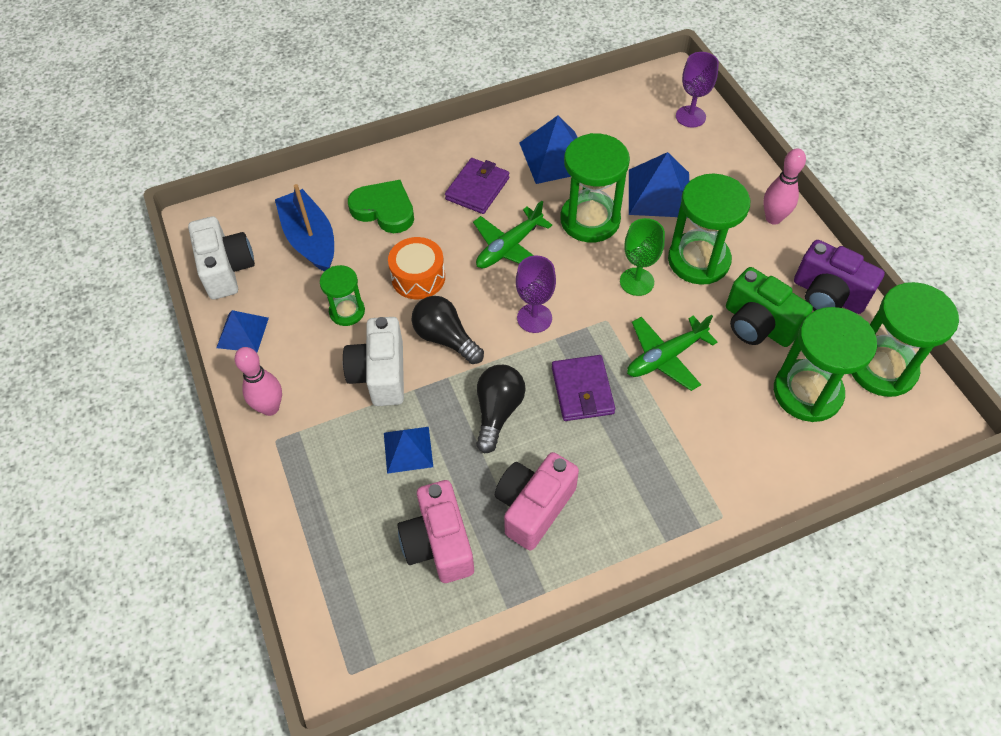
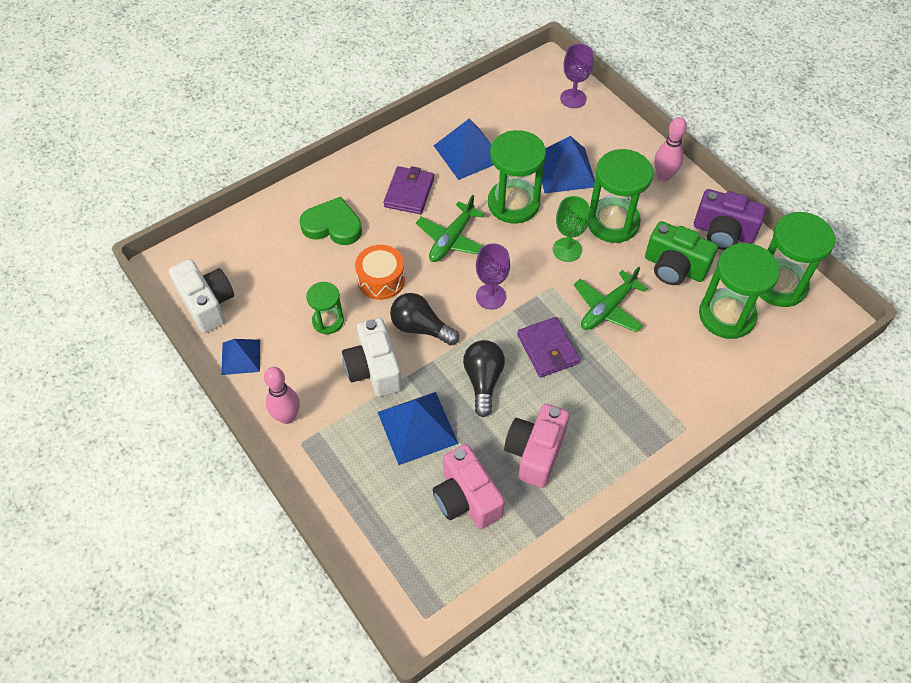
camera: 15 degrees left, 0 degrees up
blue boat [275,184,334,271] -> none
blue pyramid [384,427,433,474] -> blue pyramid [378,392,459,465], size x1.60

